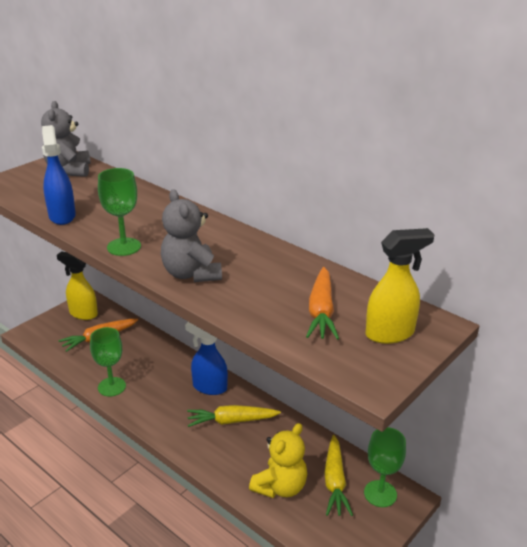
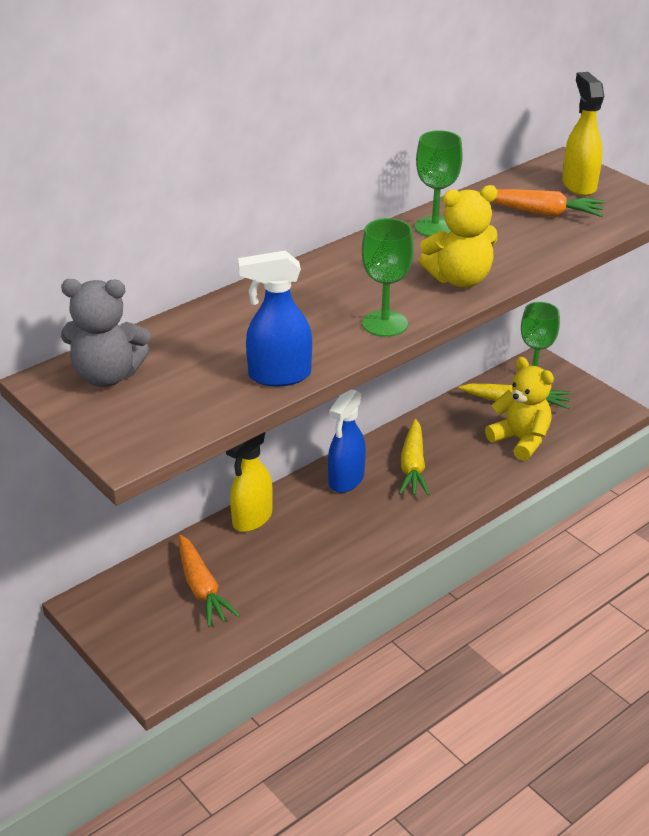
camera: 80 degrees left, 5 degrees up
yellow spray bottle [57,251,98,320] -> yellow spray bottle moved to [226,432,273,532]
green goblet [90,327,126,397] -> green goblet moved to [415,130,463,237]
grey teddy bear [161,189,222,282] -> yellow teddy bear [419,185,498,288]

